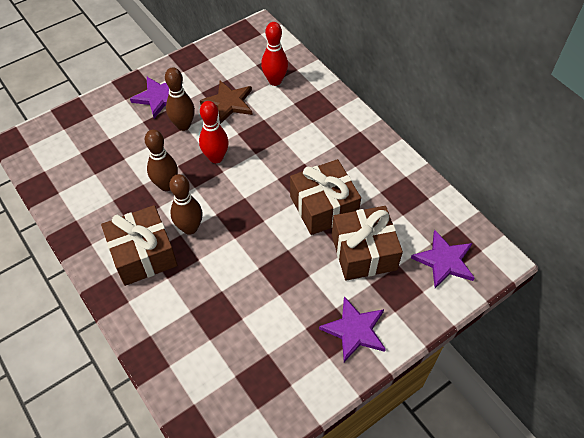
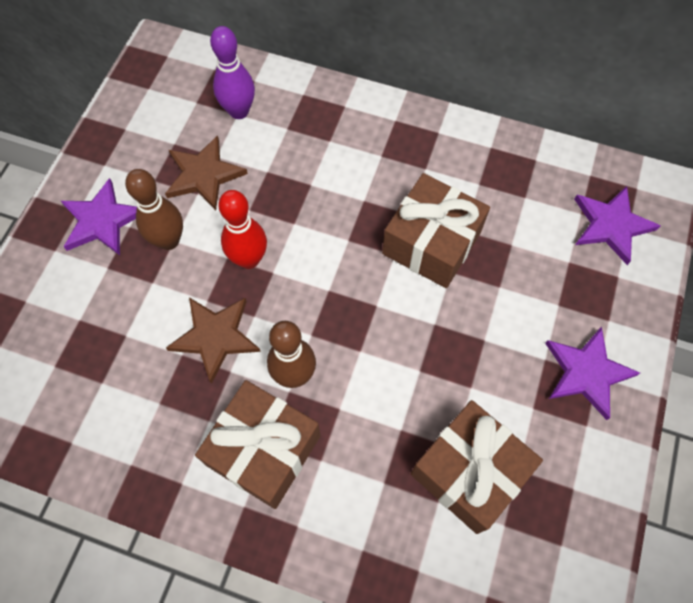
camera: 35 degrees left, 10 degrees up
brown bowling pin [145,129,178,191] -> brown star [166,297,261,384]
red bowling pin [261,22,288,86] -> purple bowling pin [210,26,255,119]
brown gift [332,206,403,281] -> brown gift moved to [411,400,543,534]

